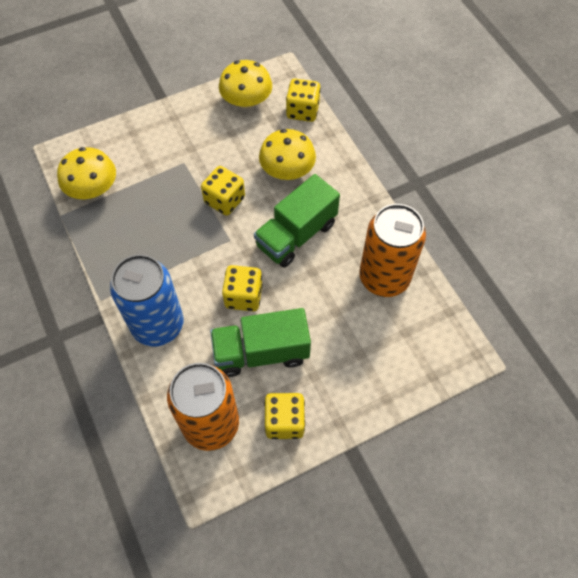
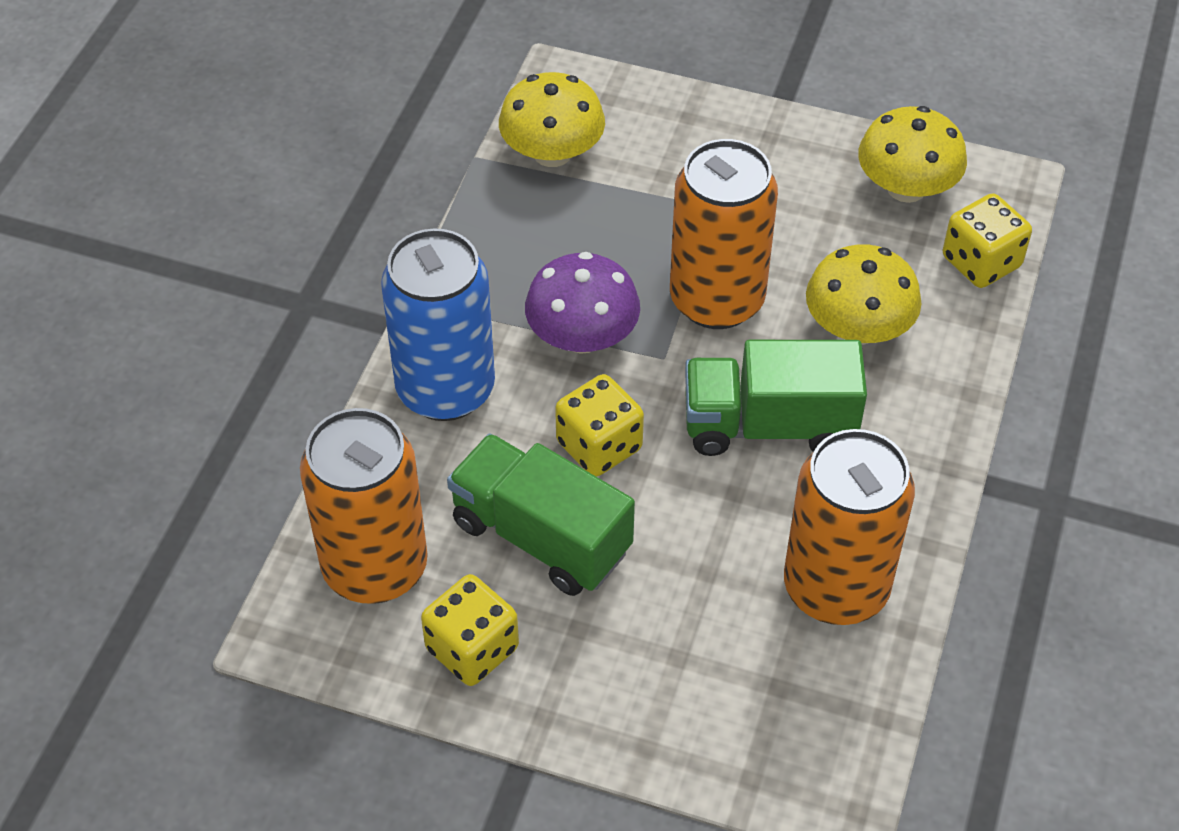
camera: 45 degrees right, 10 degrees down
yellow dice [201,166,245,216] -> orange can [670,139,778,329]
none -> purple mushroom [525,252,640,354]

